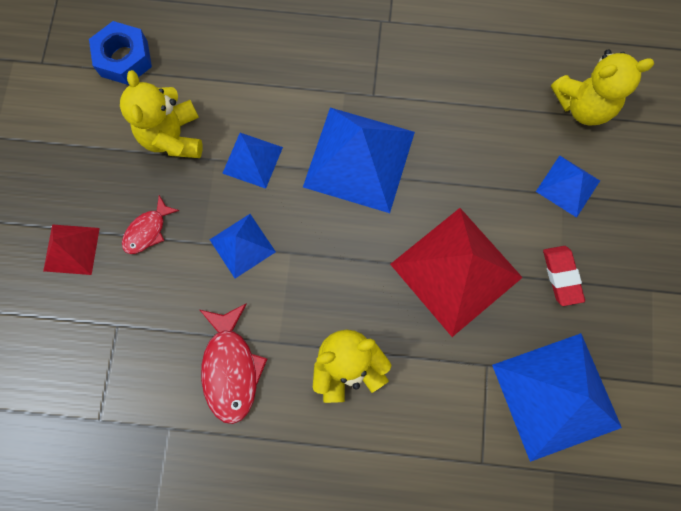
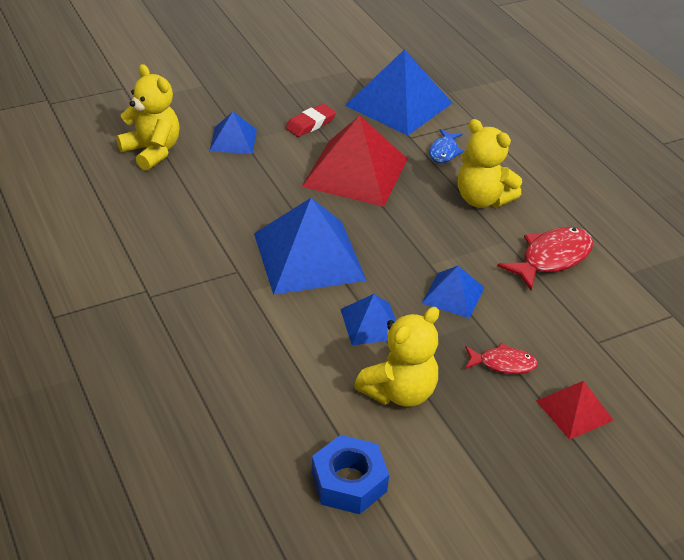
camera: 125 degrees left, 35 degrees down
none -> blue fish [429,129,464,163]

